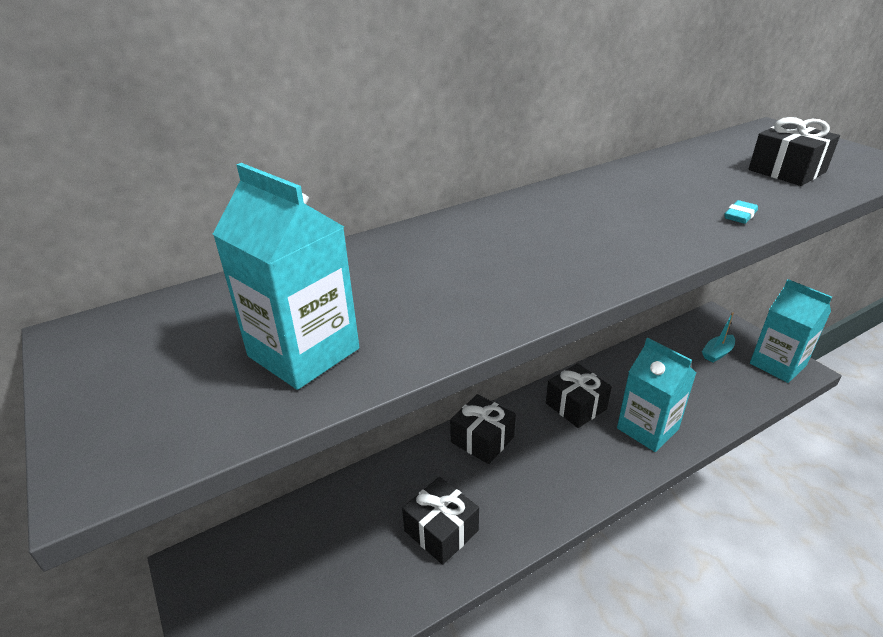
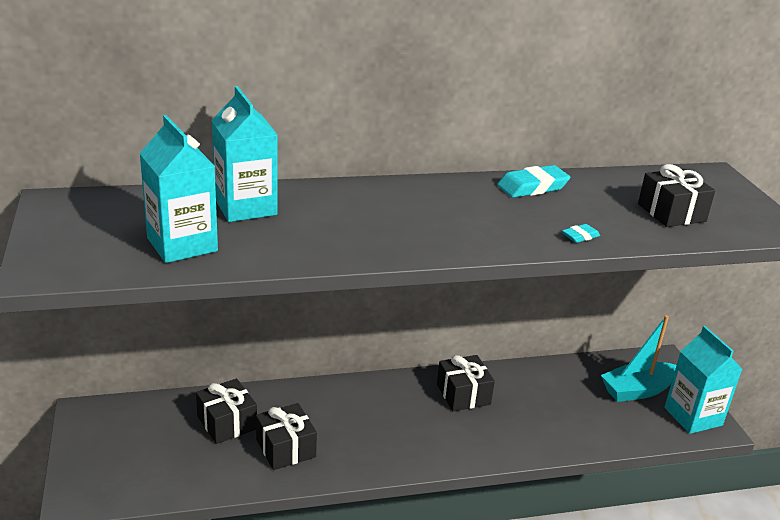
camera: 15 degrees right, 5 degrees down
black gift [450,394,516,464] -> black gift moved to [196,379,257,444]
turquoise carton [617,338,696,452] -> turquoise carton moved to [212,86,278,222]
turquoise boat [702,312,735,363] -> turquoise boat [601,315,677,402], size x1.78
none -> turquoise eraser [497,165,570,198]

